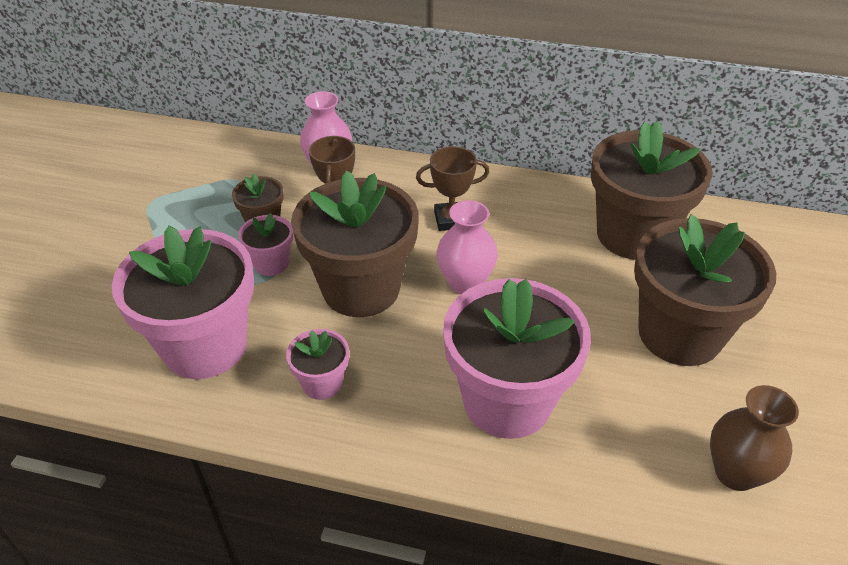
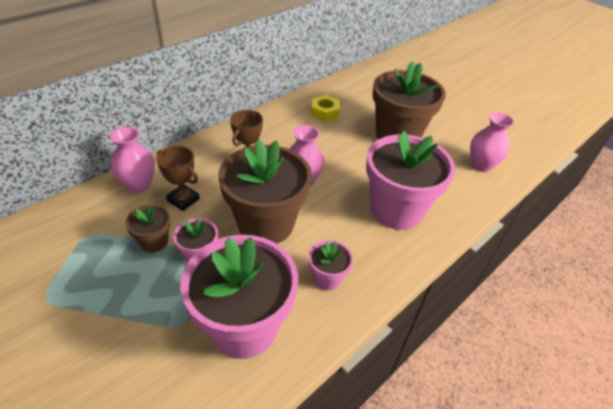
camera: 60 degrees left, 0 degrees up
brown flower pot [591,121,712,260] -> yellow nut [311,95,340,121]
brown vase [710,385,799,491] -> pink vase [470,112,514,172]

